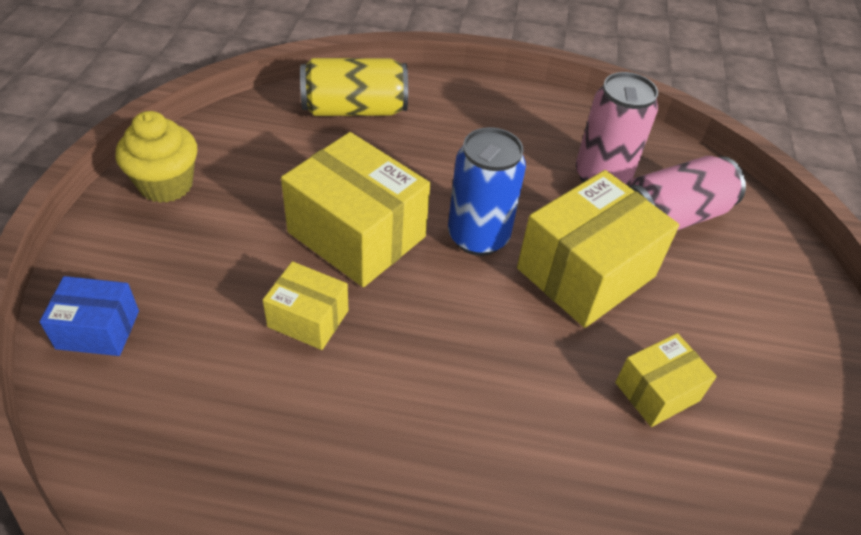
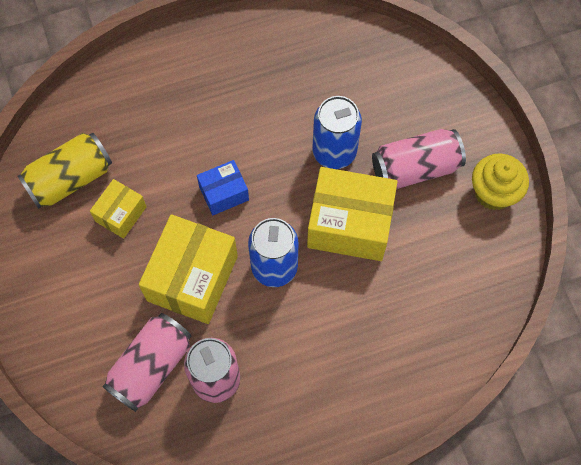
camera: 155 degrees right, 20 degrees up
blue box [40,276,139,356] -> blue box moved to [197,160,249,215]
yellow box [263,261,348,350] -> blue can [313,96,362,169]
yellow can [300,58,408,116] -> yellow can moved to [17,133,112,209]
none -> pink can [372,129,466,189]

